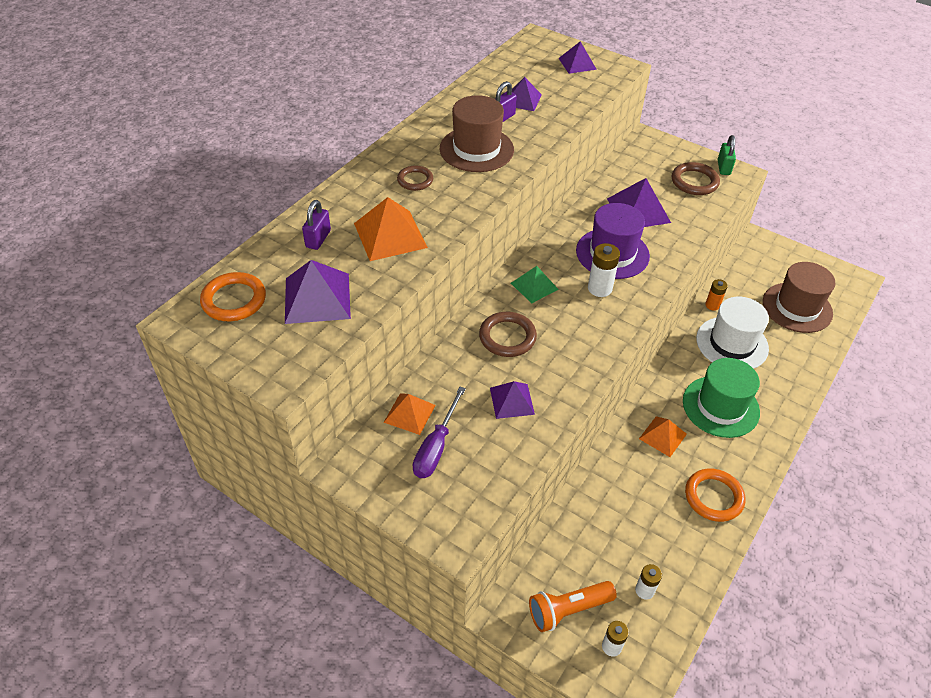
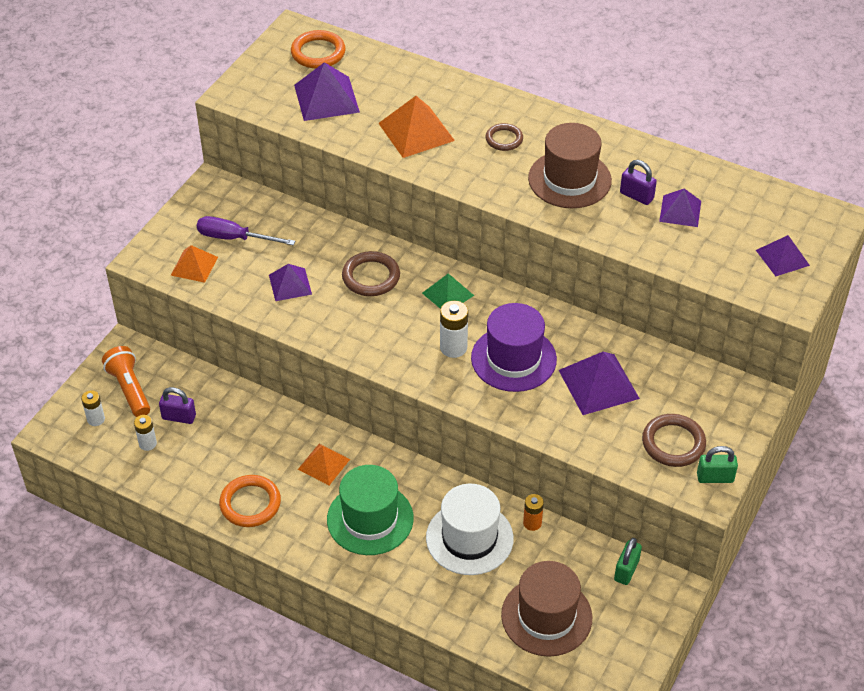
camera: 85 degrees right, 0 degrees up
purple padlock [302,200,331,250] -> purple padlock moved to [159,387,196,424]
orange pyramid [383,393,436,435] -> orange pyramid moved to [171,245,218,283]
none -> green padlock [614,538,642,585]

